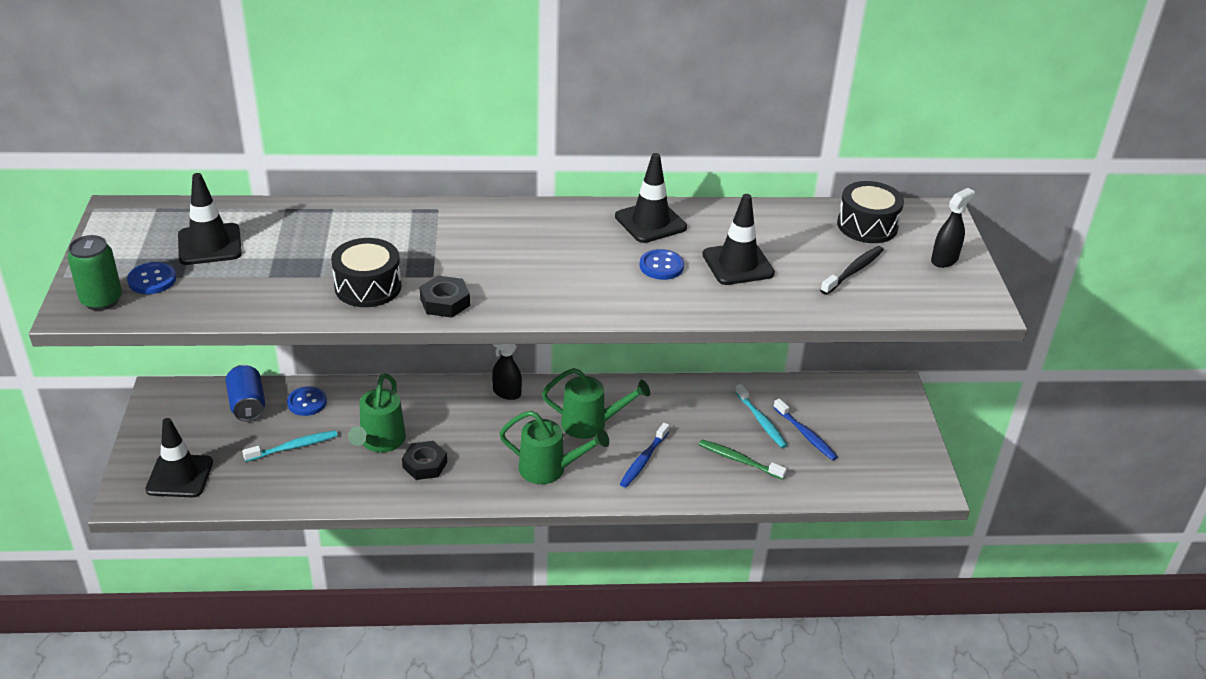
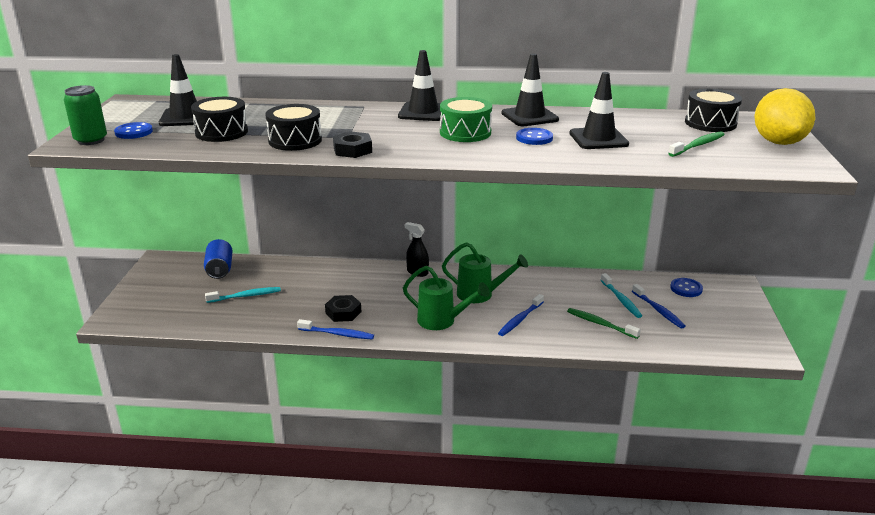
camera: 10 degrees right, 10 degrees down
black traffic cone [145,418,213,497] -> black traffic cone moved to [398,50,441,121]
blue button [287,386,327,416] -> blue button moved to [670,278,703,297]
green watering can [348,373,406,452] -> none
black toothbrush [820,246,884,295] -> green toothbrush [668,131,725,157]
black spray bottle [931,188,975,268] -> yellow lemon [755,88,815,145]
none -> black drum [191,97,248,142]
none -> blue toothbrush [297,319,374,340]
none -> green drum [440,97,492,142]

